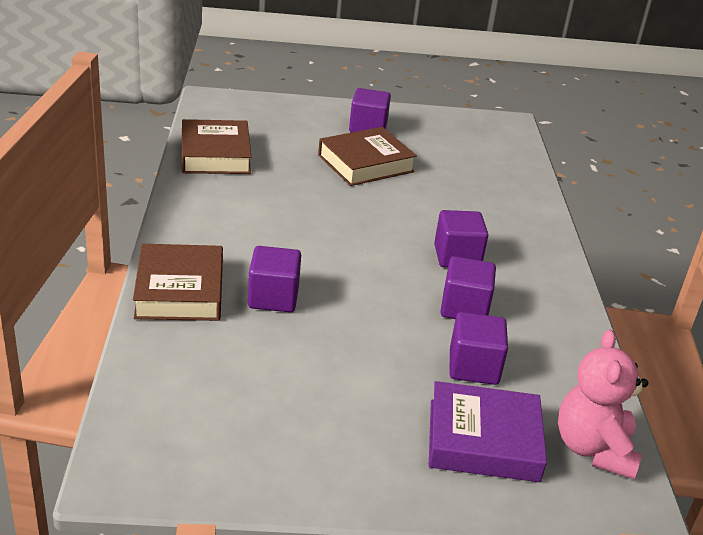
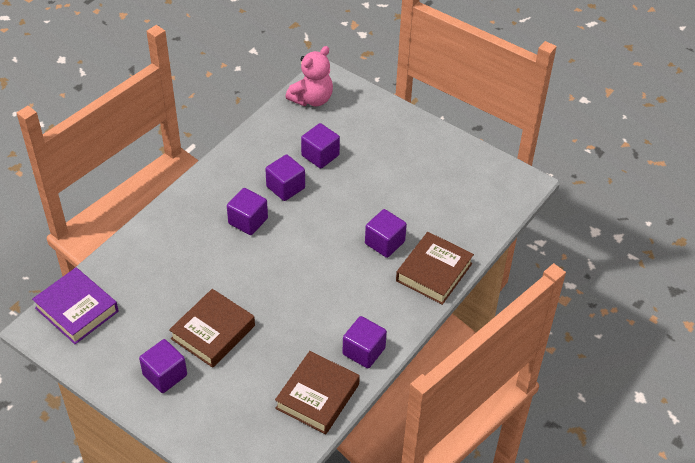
camera: 140 degrees left, 15 degrees up
brown book [318,127,417,186] -> brown book turned 60 degrees counterclockwise [169,289,255,368]
purple book [429,381,547,482] -> purple book moved to [32,268,119,344]
none -> purple cube [342,316,387,368]

